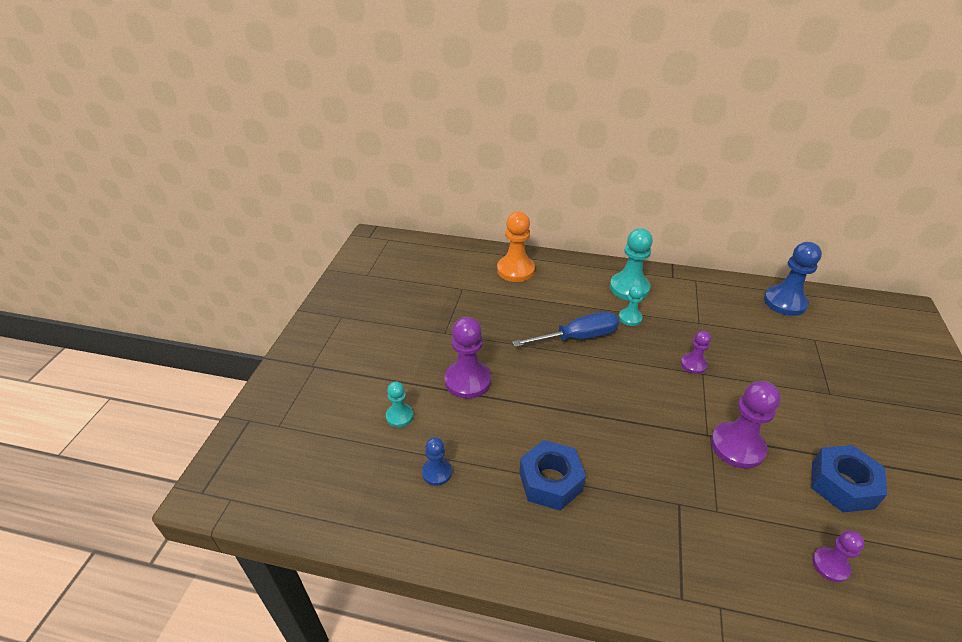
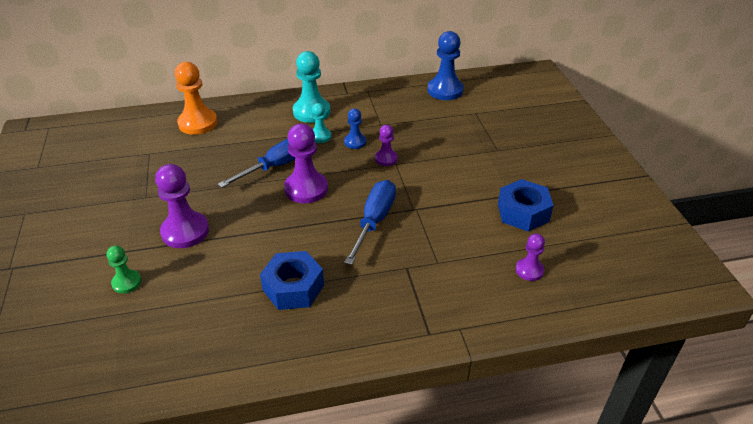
camera: 25 degrees left, 0 degrees up
turquoise pawn [386,381,413,427] -> green pawn [106,245,141,294]
blue pawn [422,437,452,486] -> blue pawn moved to [344,109,366,149]
purple pawn [711,381,781,469] -> purple pawn moved to [284,123,328,203]
none -> blue screwdriver [344,180,396,265]

